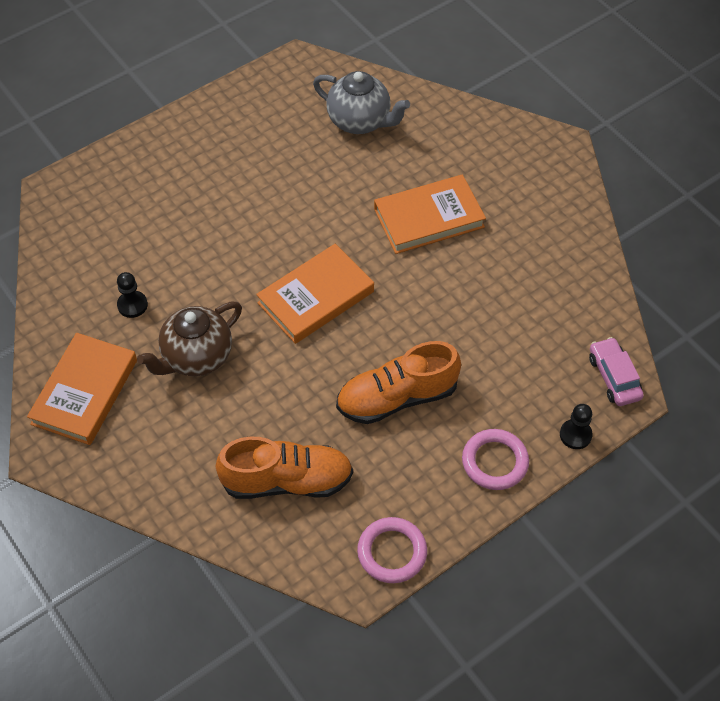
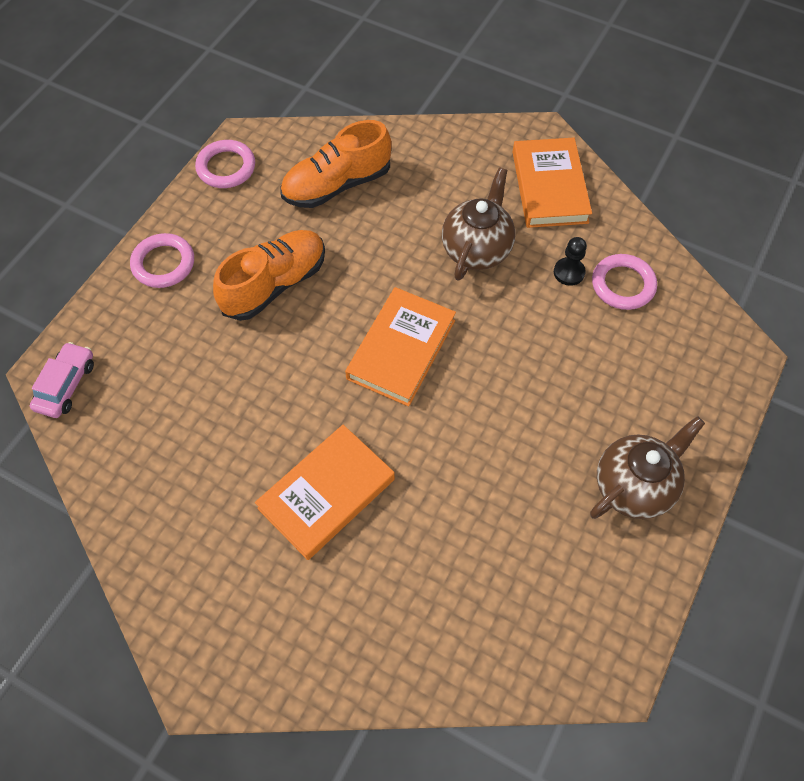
camera: 155 degrees right, 5 degrees up
grey teapot [313,71,410,134] -> none
black pawn [560,404,593,449] -> none
pink car [589,337,644,406] -> pink car turned 120 degrees counterclockwise [30,342,94,418]
none -> brown teapot [590,416,705,519]
none -> pink ring [592,254,657,310]

